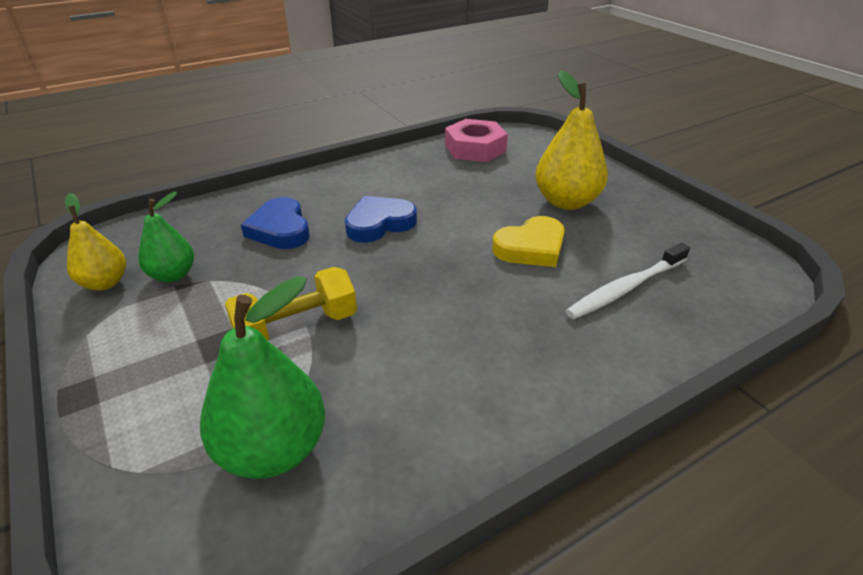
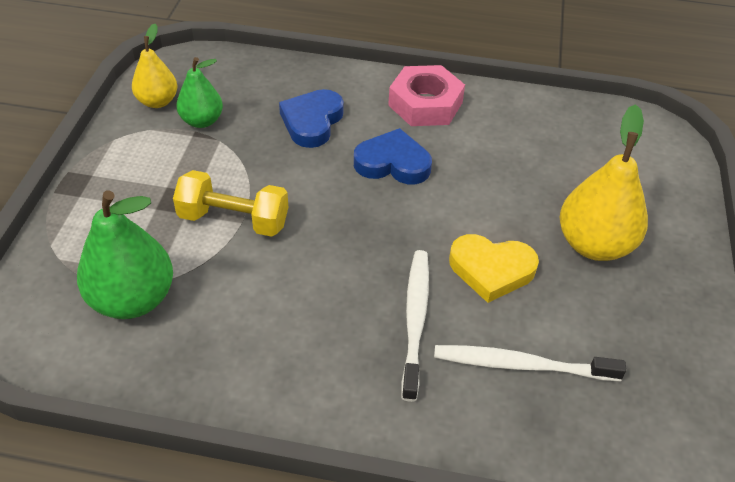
camera: 40 degrees right, 10 degrees up
pink nut [445,119,508,162] -> pink nut moved to [388,65,465,126]
none -> white toothbrush [401,250,429,402]

